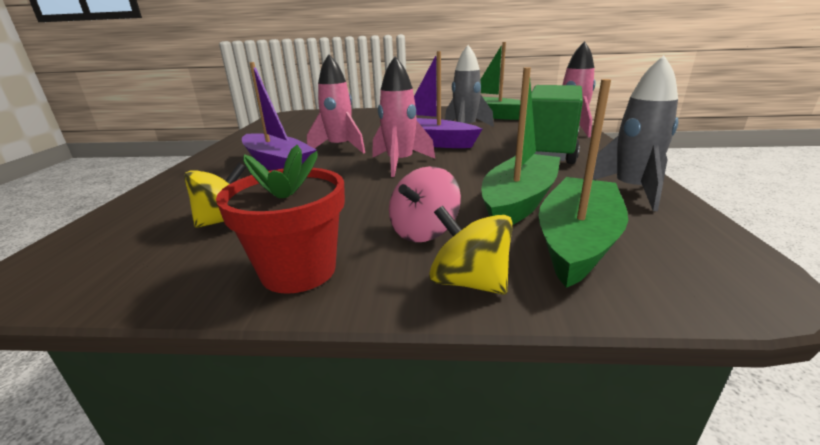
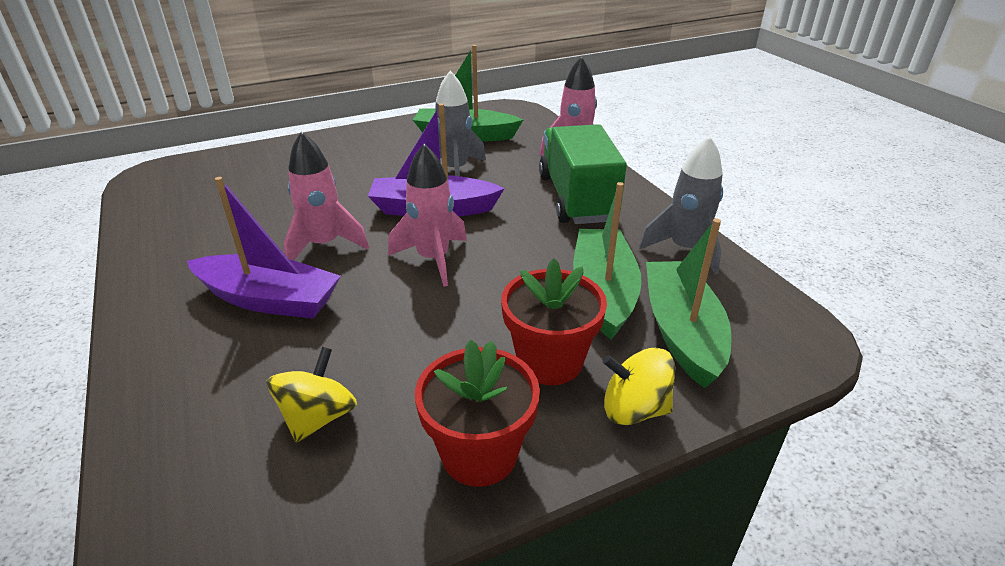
camera: 30 degrees left, 10 degrees up
pink spinning top [389,166,461,242] -> red flower pot [501,258,607,385]

